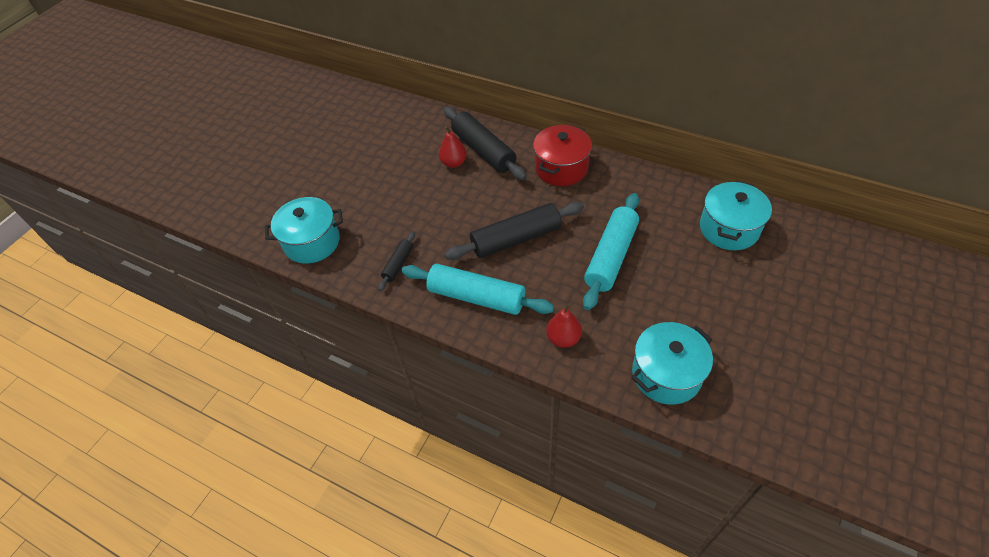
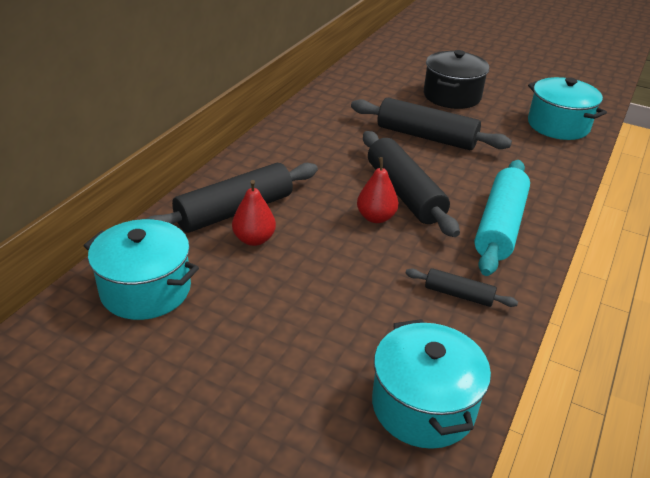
camera: 95 degrees left, 15 degrees down
red pot [533,125,592,186] -> none
red pear [546,304,582,348] -> red pear moved to [357,157,398,223]
turquoise rolling pin [583,193,639,310] -> black rolling pin [351,98,512,150]
turquoise pot [700,180,772,250] -> turquoise pot moved to [84,219,199,320]
none -> black pot [424,50,489,109]

